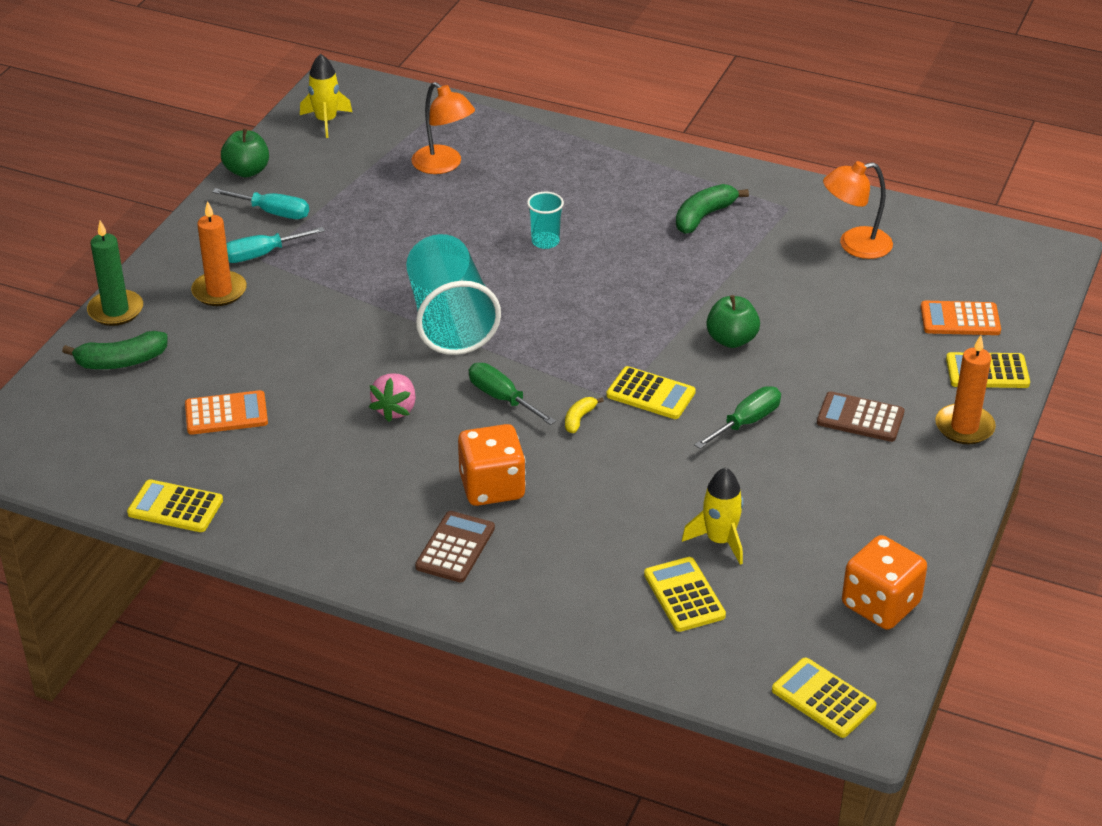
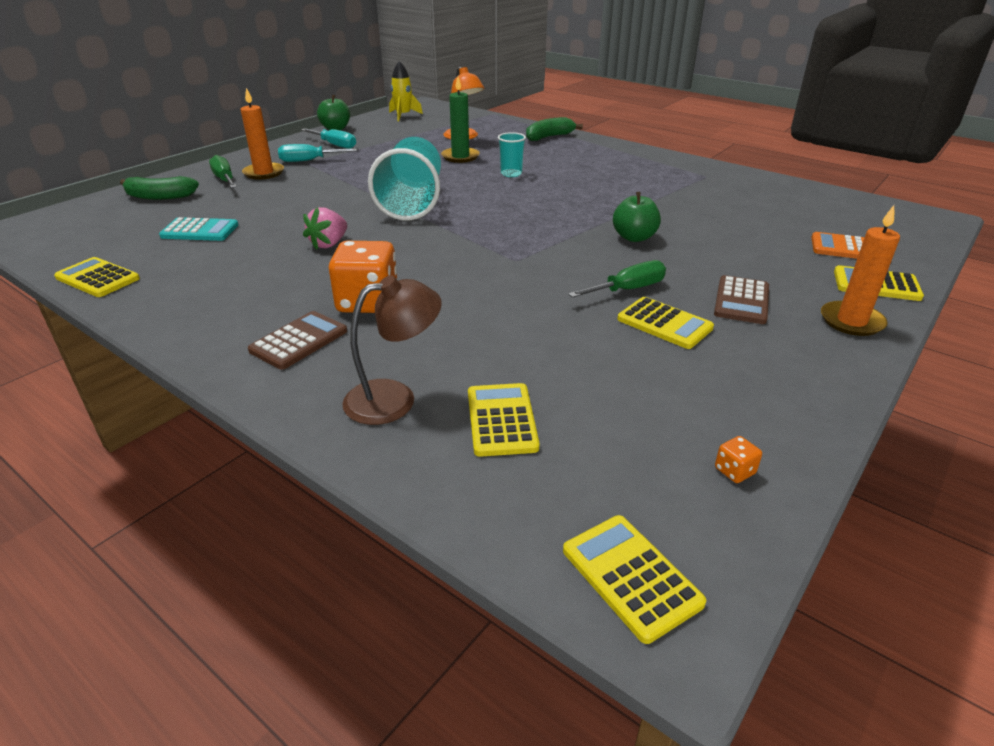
camera: 15 degrees right, 5 degrees down
green candle [87,221,143,326] -> green candle moved to [441,77,480,163]
orange calculator [185,390,268,435] -> turquoise calculator [159,217,238,241]
green screwdriver [469,363,556,425] -> green screwdriver moved to [209,155,237,188]
yellow banana [565,397,604,433] -> none
yellow calculator [606,366,696,419] -> yellow calculator moved to [618,297,714,349]
green banana [676,184,749,234] -> green banana moved to [526,117,583,141]
yellow rocket [682,467,744,565] -> none
brown calculator [817,391,905,442] -> brown calculator turned 105 degrees counterclockwise [714,275,769,324]
orange lamp [823,161,893,259] -> none
orange dice [842,535,927,630] -> orange dice [715,436,762,483], size x0.40
none -> brown lamp [342,275,442,425]

